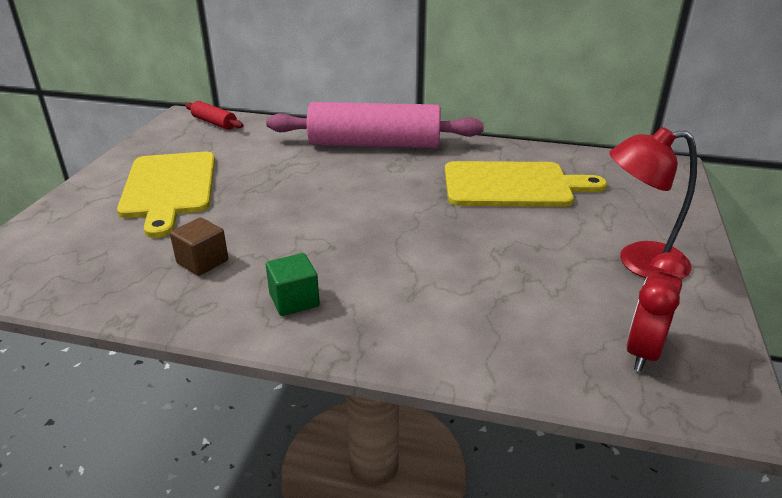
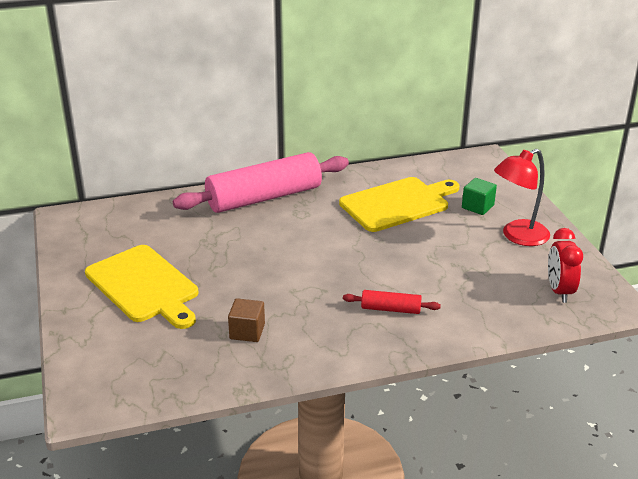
camera: 30 degrees left, 0 degrees up
red rolling pin [185,101,243,130] -> red rolling pin moved to [343,290,441,314]
green cube [266,253,320,316] -> green cube moved to [462,178,497,215]

